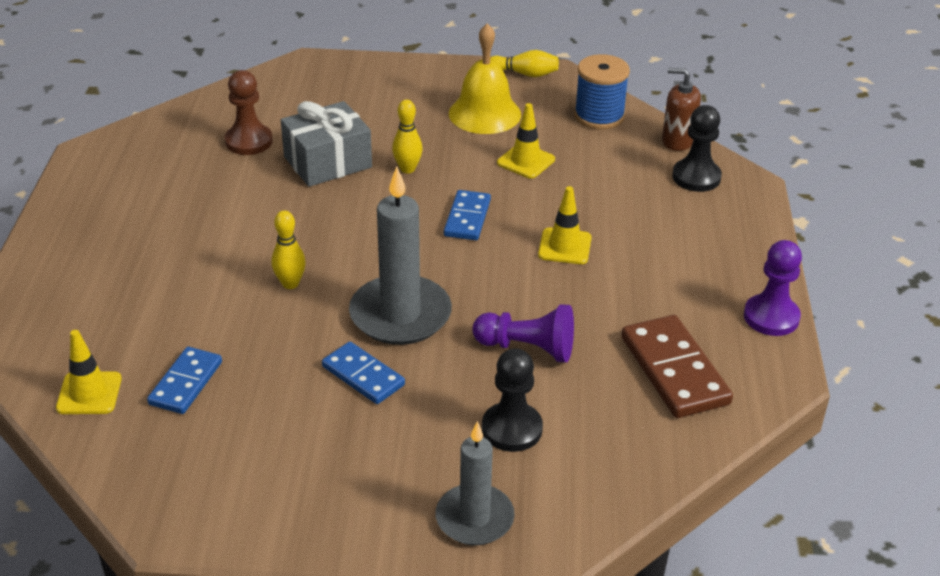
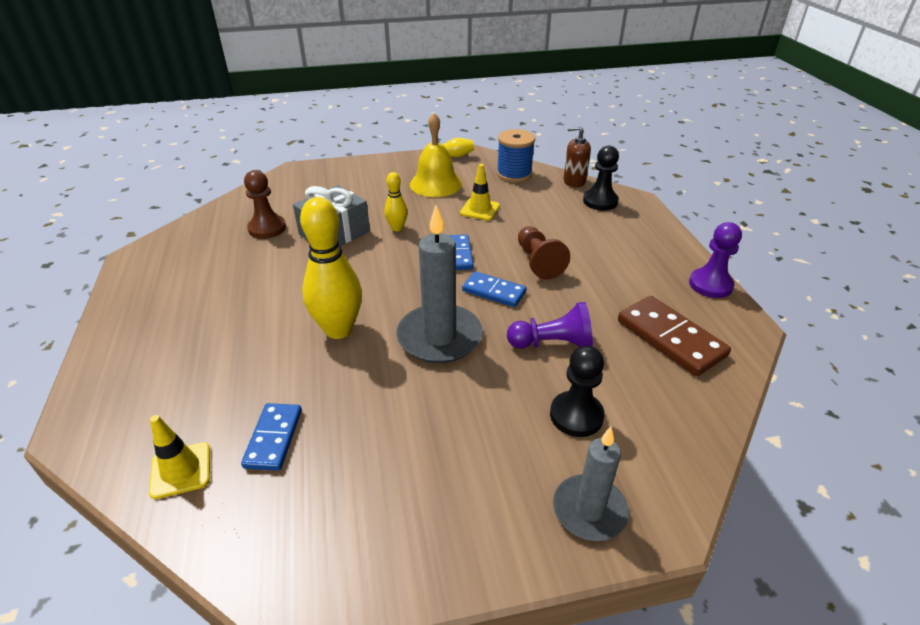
camera: 15 degrees left, 0 degrees up
yellow bowling pin [271,210,306,289] -> yellow bowling pin [300,197,362,339], size x1.95
blue domino [322,342,405,404] -> blue domino moved to [462,271,526,307]
yellow traffic cone [538,186,592,264] -> brown pawn [518,226,570,280]

